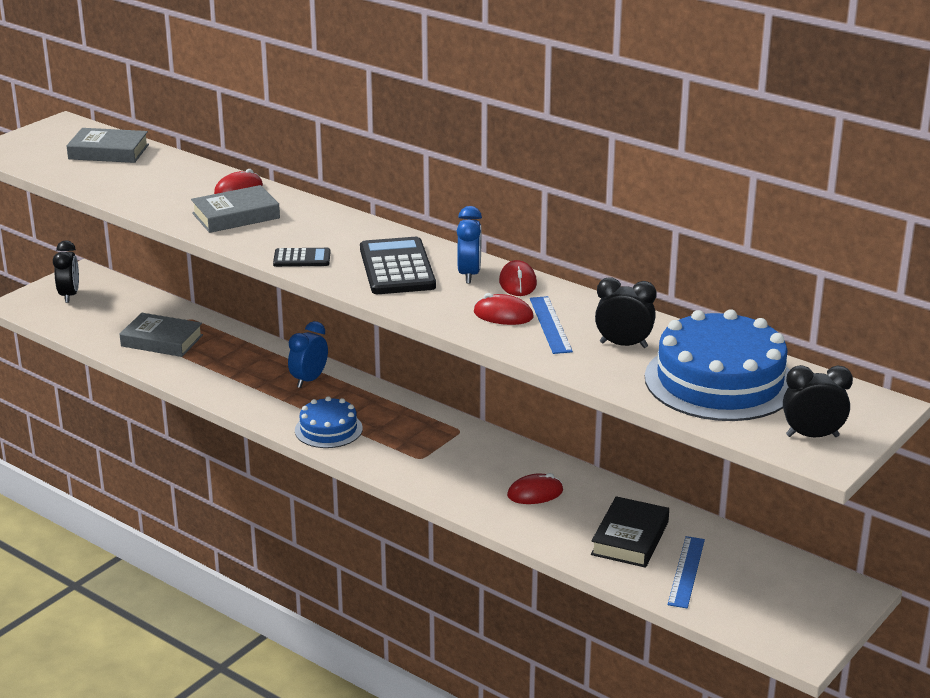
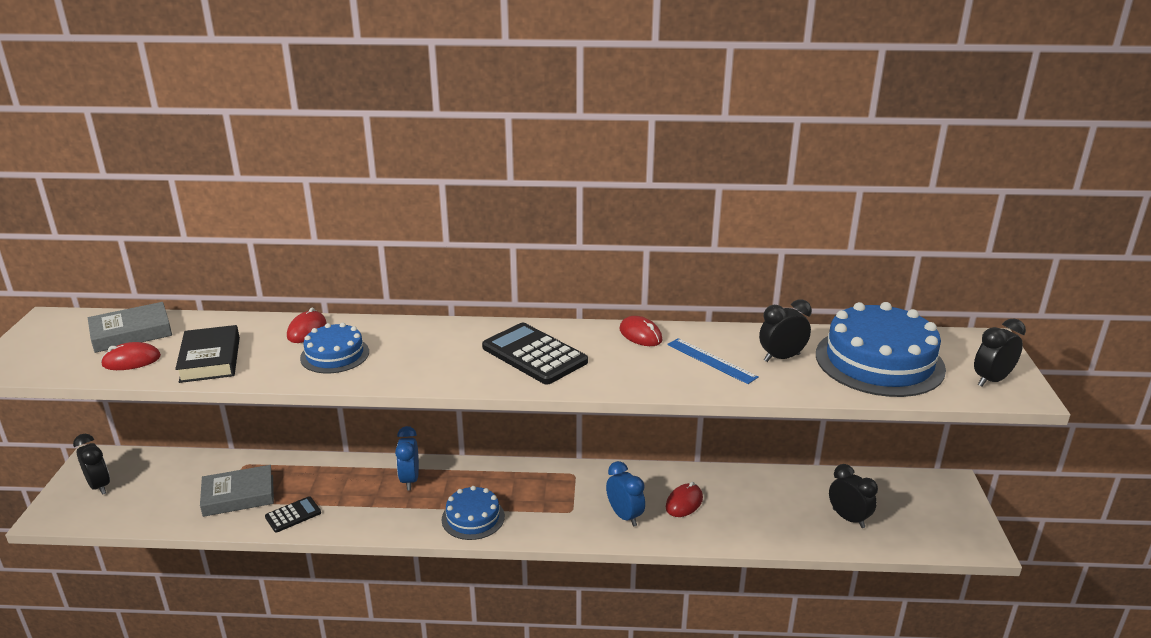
camera: 35 degrees left, 0 degrees up
grey book [191,185,280,233] -> blue cake [300,323,369,373]
black calculator [273,248,330,267] -> black calculator moved to [265,496,321,533]
blue clock [457,206,482,283] -> blue clock moved to [606,461,645,527]
red mouse [474,293,534,325] -> red mouse moved to [101,342,161,370]
black book [591,496,669,568] -> black book moved to [175,325,240,383]
blue ruler [668,536,705,608] -> black clock [829,464,878,528]

